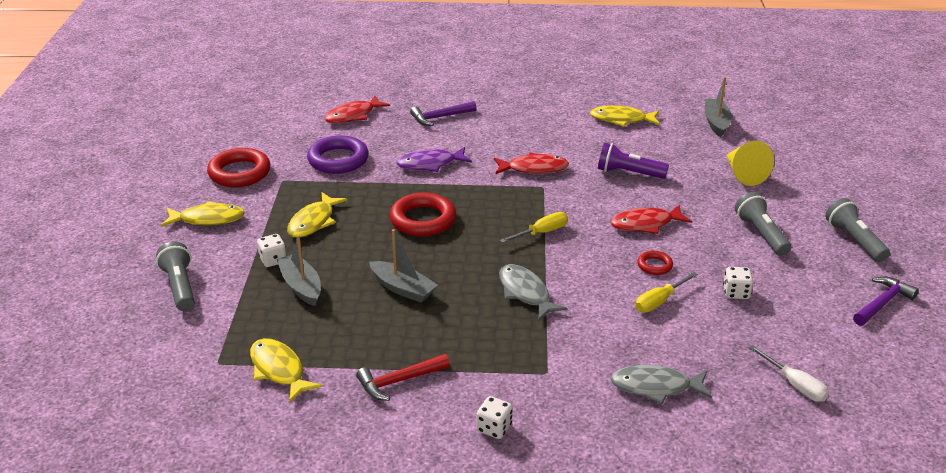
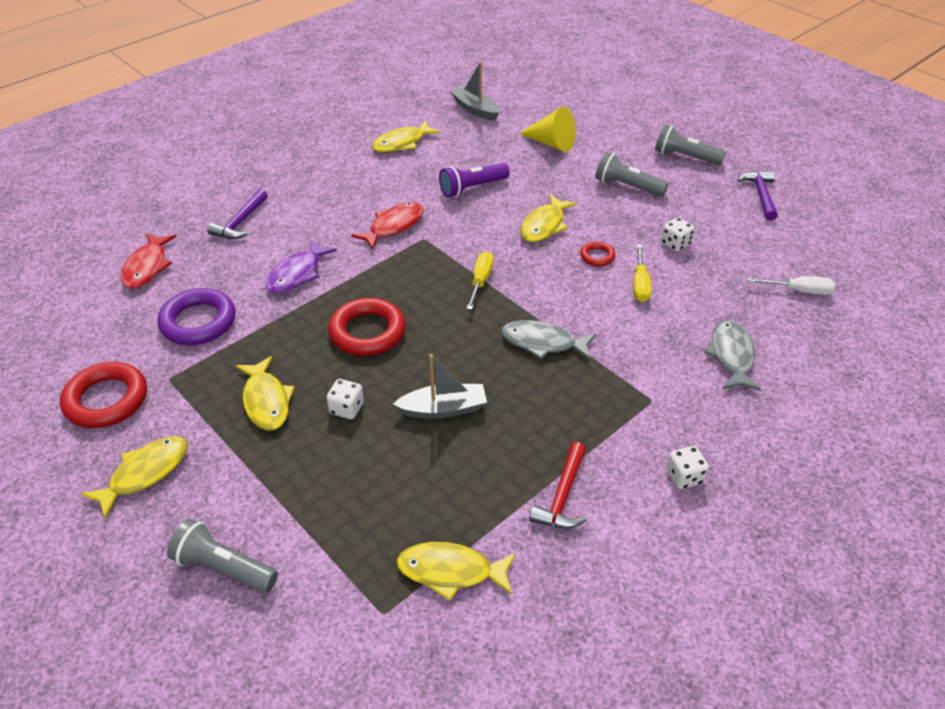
camera: 45 degrees left, 10 degrees up
white dice [257,234,287,267] -> white dice moved to [327,379,364,419]
grey boat [277,235,321,306] -> none
red fish [611,204,692,234] -> yellow fish [520,194,577,242]
grey fish [611,365,712,404] -> grey fish turned 135 degrees clockwise [704,319,761,391]

